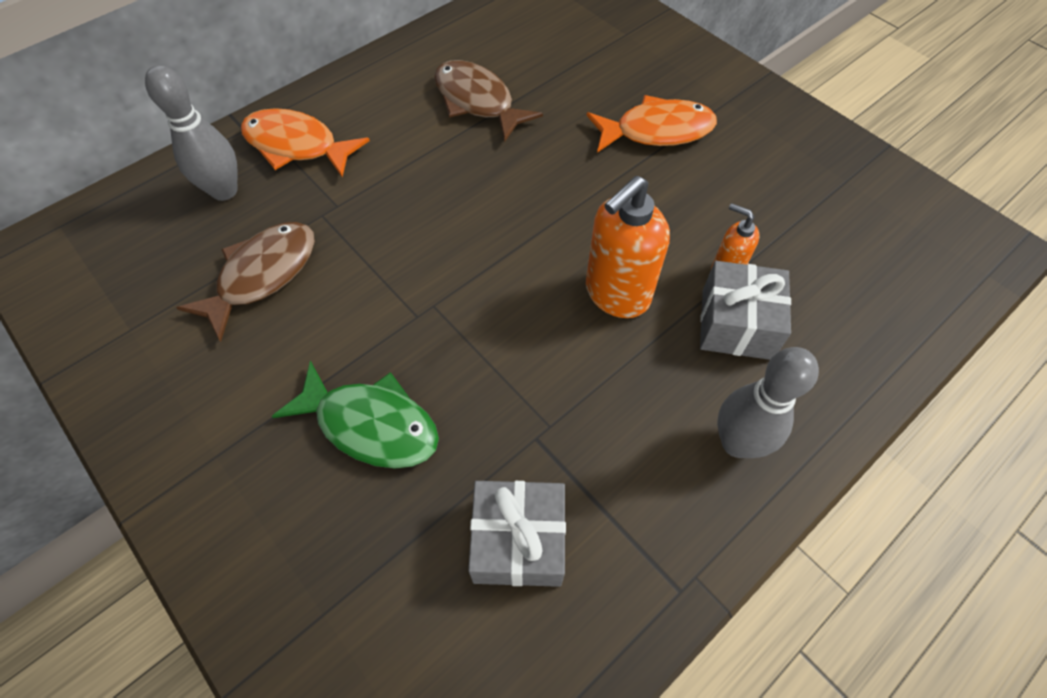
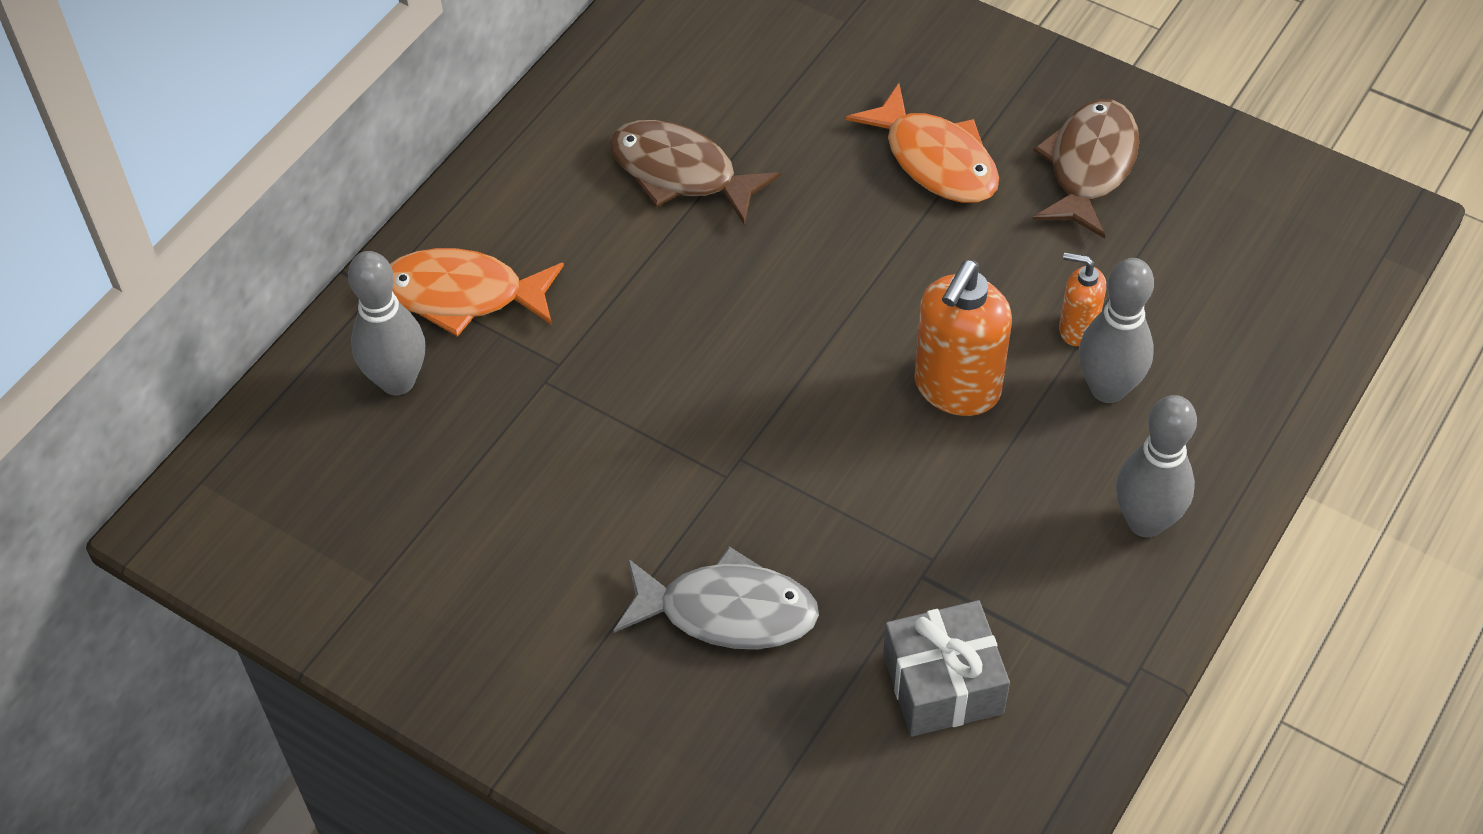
camera: 15 degrees left, 5 degrees down
brown fish [176,222,315,342] -> brown fish moved to [1033,99,1139,239]
green fish [272,360,439,468] -> grey fish [614,547,819,649]
orange fish [587,95,717,153] -> orange fish turned 75 degrees clockwise [846,83,999,203]
grey gift [700,261,791,360] -> grey bowling pin [1079,258,1154,403]

